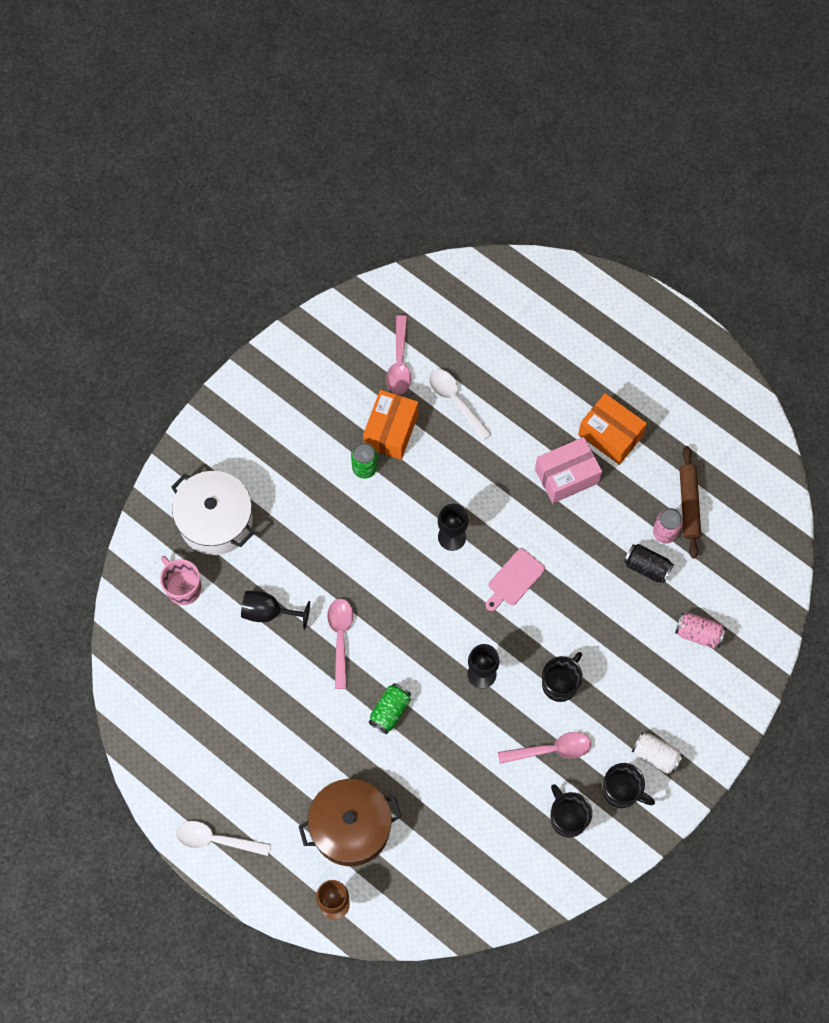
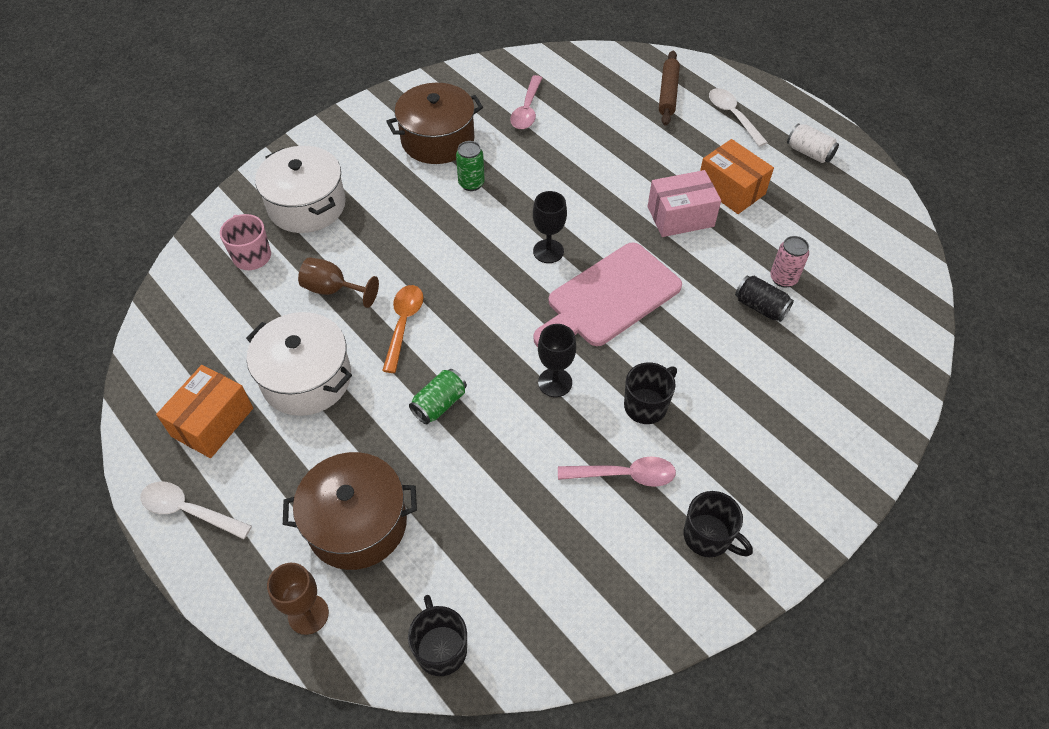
camera: 10 degrees right, 15 degrees down
black goblet [241,591,310,629] -> brown goblet [298,257,379,308]
pink spoon [327,599,353,689] -> orange spoon [382,285,424,373]
orange box [363,390,418,460] -> orange box moved to [156,365,253,458]
white spoon [429,370,492,441] -> white spoon moved to [709,88,768,147]
pink cutting board [486,549,545,611] -> pink cutting board [533,242,682,347], size x2.03
black mug [551,784,592,838] -> black mug moved to [408,595,467,676]
white can [631,732,683,774] -> white can moved to [787,123,839,163]
pink can [675,612,726,649] -> none
brown rolling pin [679,446,701,558] -> brown rolling pin moved to [659,51,680,126]
none -> white pot [246,312,352,416]
none -> brown pot [386,83,483,164]

